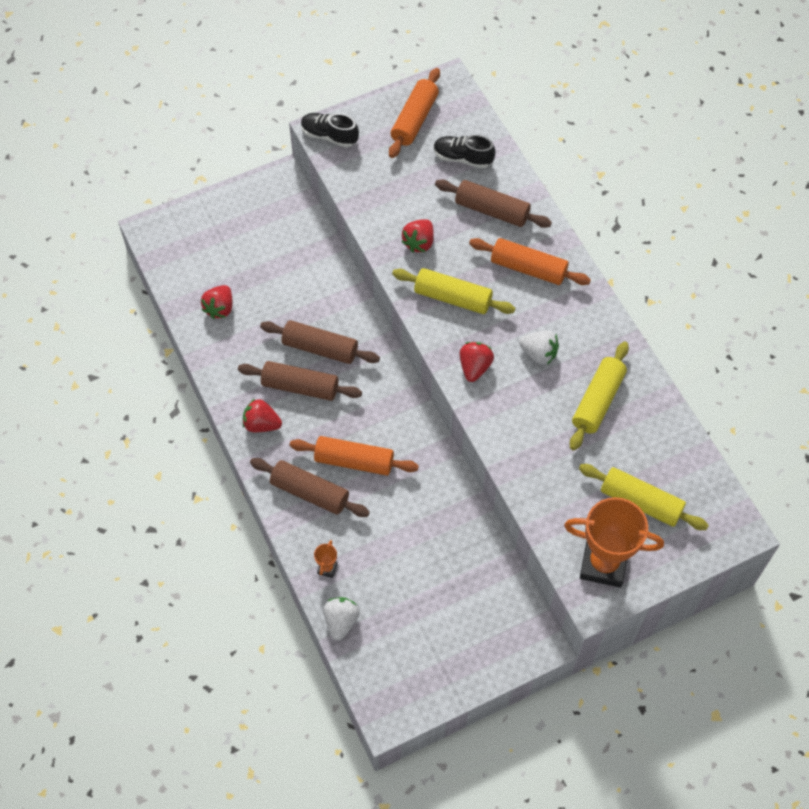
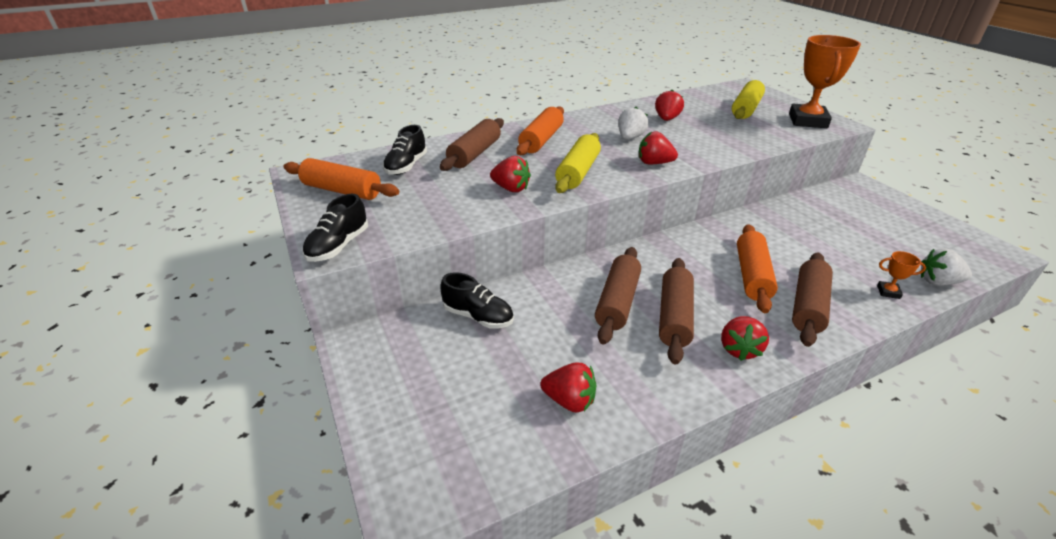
camera: 90 degrees left, 25 degrees down
yellow rolling pin [570,342,629,450] -> red strawberry [655,90,684,121]
none -> black shoe [440,272,514,329]

